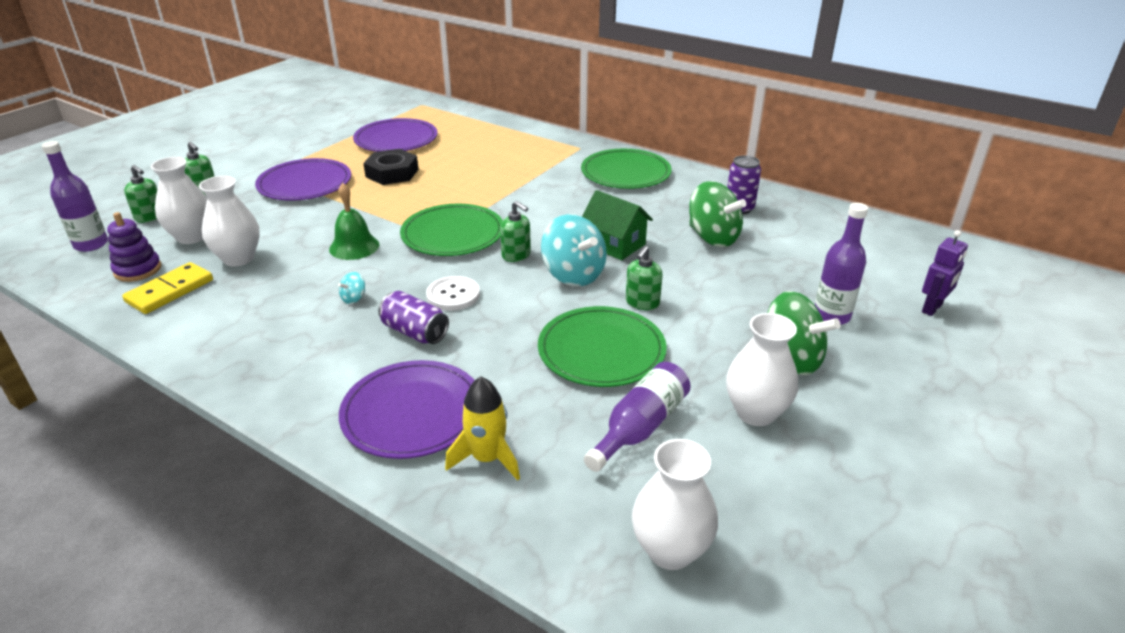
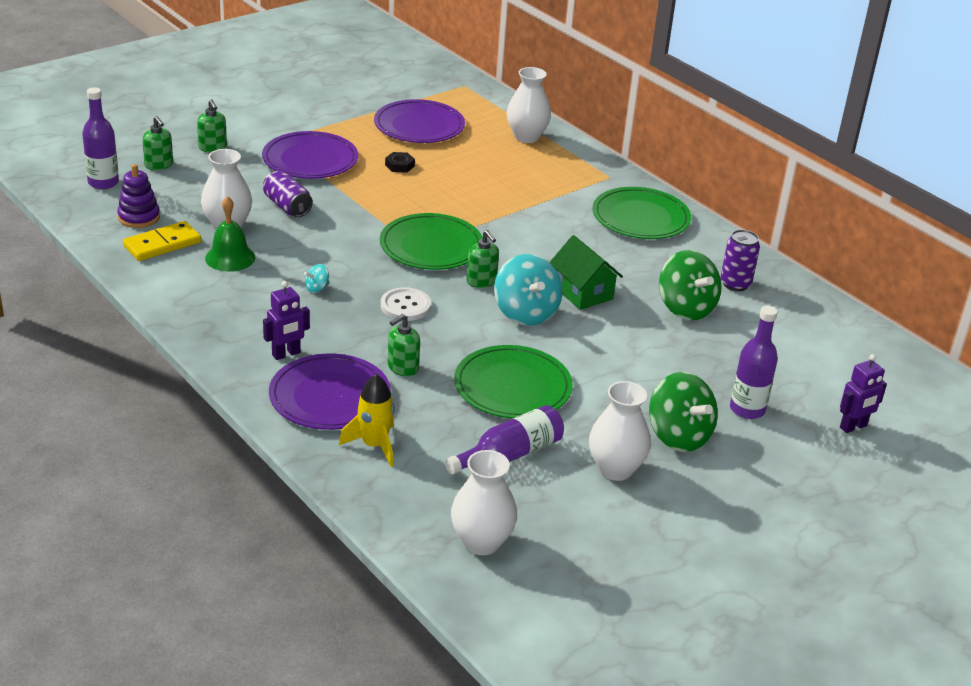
camera: 15 degrees right, 0 degrees up
white vase [151,157,208,244] -> white vase moved to [507,67,551,143]
green bell [329,183,379,260] -> green bell moved to [205,196,255,272]
black nut [363,149,419,185] -> black nut [385,152,415,173], size x0.53
purple can [378,291,449,344] -> purple can moved to [263,171,313,217]
green soap dispenser [626,246,663,310] -> green soap dispenser moved to [388,314,420,377]
none -> purple robot [263,281,310,360]

